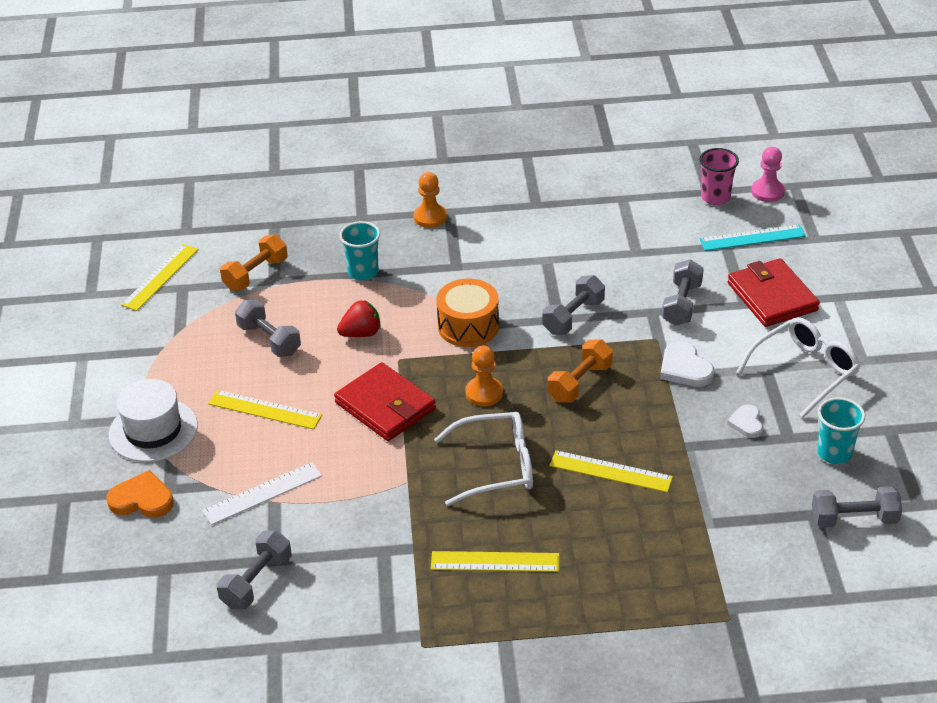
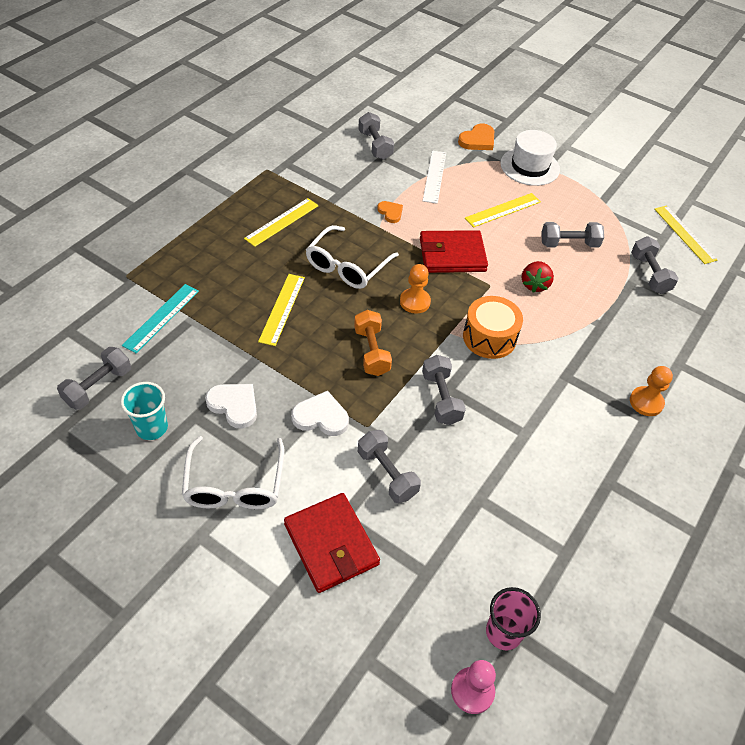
camera: 125 degrees right, 10 degrees up
orange dumbbell [220,234,288,291] -> grey dumbbell [631,236,679,294]
turquoise cup [339,221,380,281] -> none
yellow ruler [549,450,673,493] -> yellow ruler turned 45 degrees counterclockwise [258,274,305,346]
turquoise ruler [700,224,806,251] -> turquoise ruler moved to [122,284,199,353]
white heart [727,404,763,438] -> white heart [205,384,257,429], size x1.55
red wallet [728,258,820,327] -> red wallet turned 45 degrees clockwise [284,493,380,593]
none -> orange heart [377,201,403,223]

